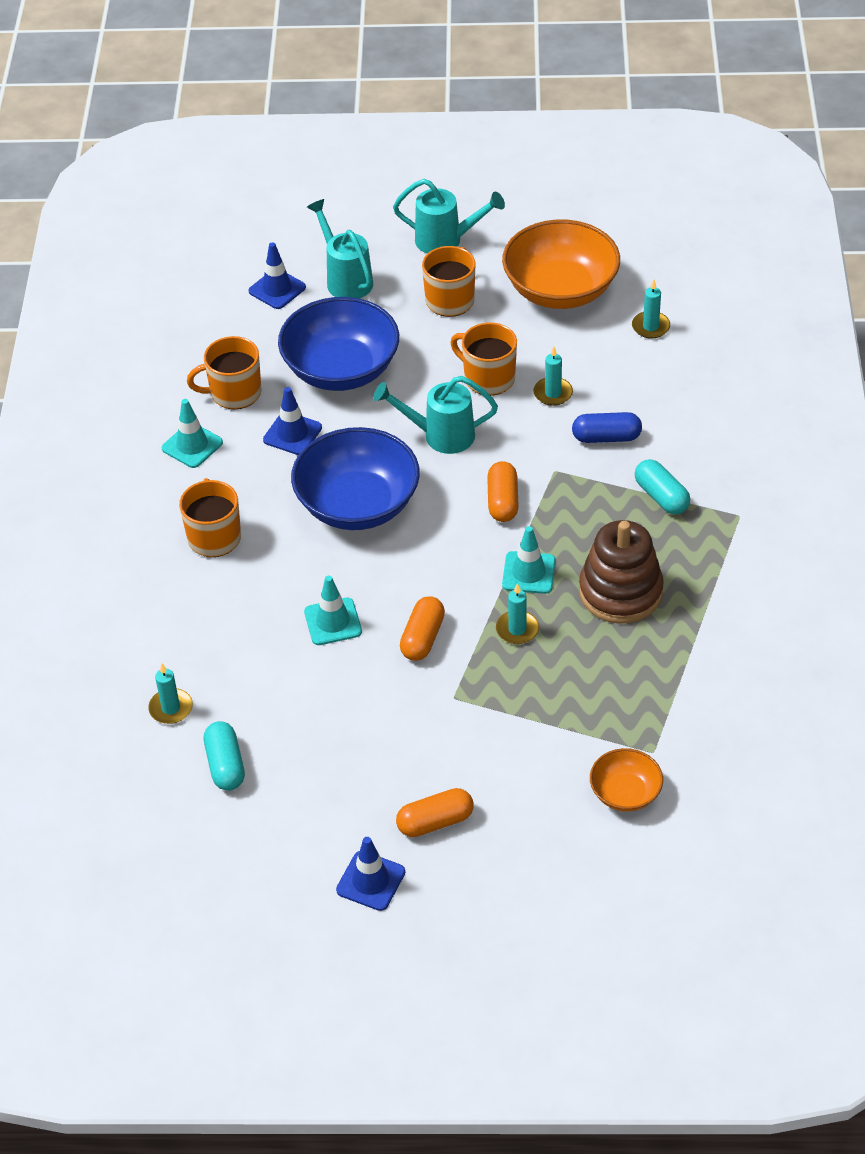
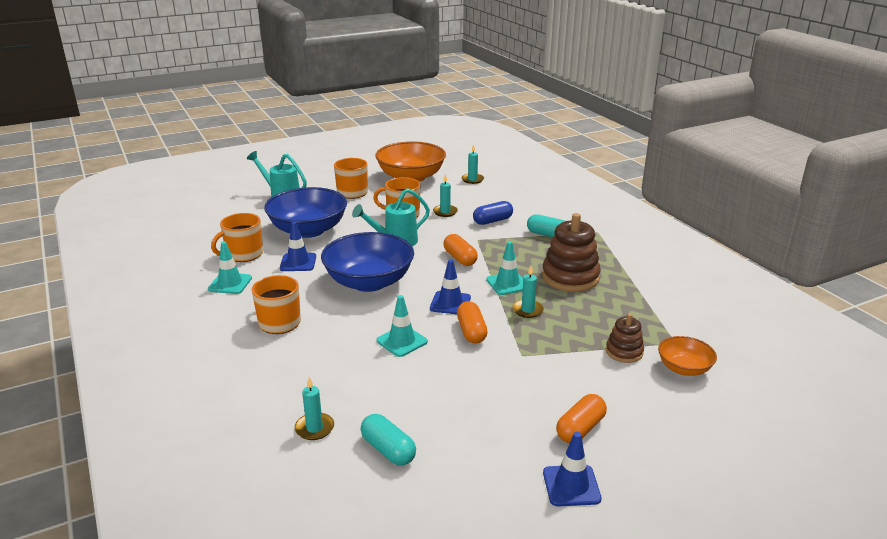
camera: 30 degrees left, 20 degrees down
blue traffic cone [249,242,306,309] -> blue traffic cone moved to [430,260,471,314]
turquoise watering can [393,179,505,253] -> none
none -> brown stacking toy [606,313,644,363]

